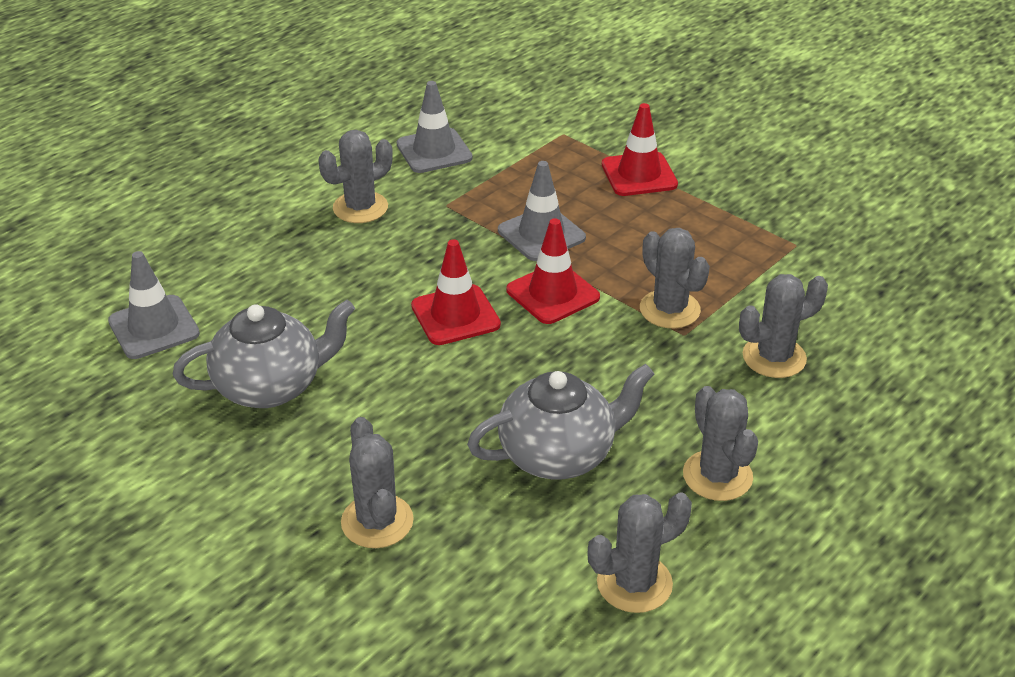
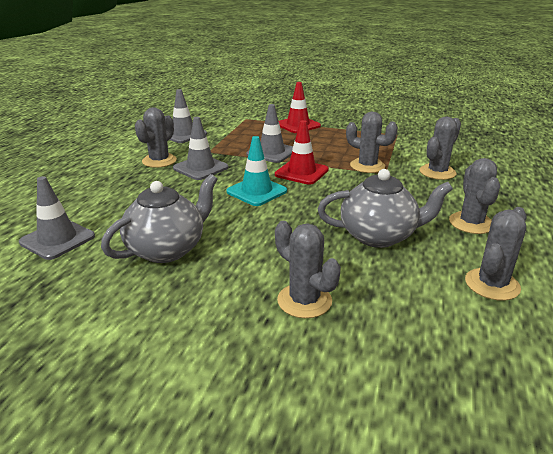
camera: 25 degrees left, 10 degrees down
red traffic cone [411,239,501,345] -> turquoise traffic cone [226,136,287,206]
grey teapot [467,364,654,480] -> grey teapot turned 45 degrees clockwise [318,169,453,248]
grey cactus [683,386,758,501] -> grey cactus turned 45 degrees clockwise [449,158,500,234]
none -> grey traffic cone [173,117,229,180]

